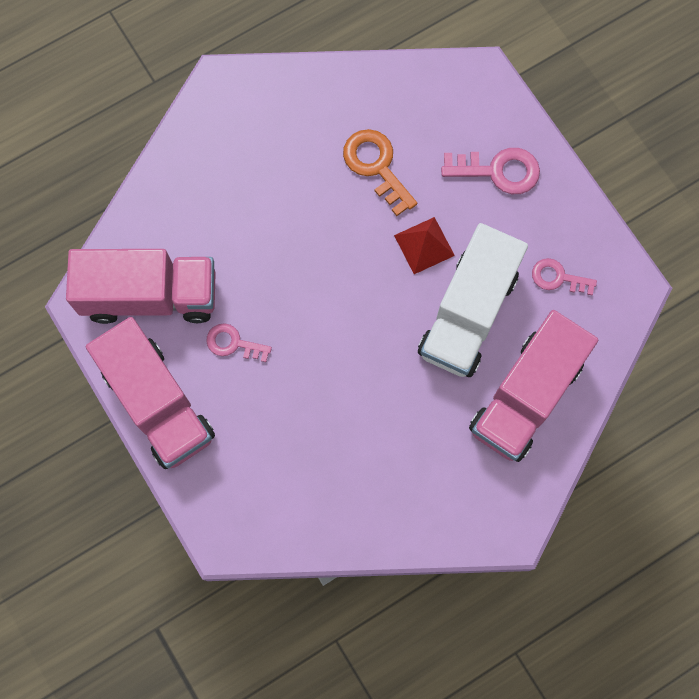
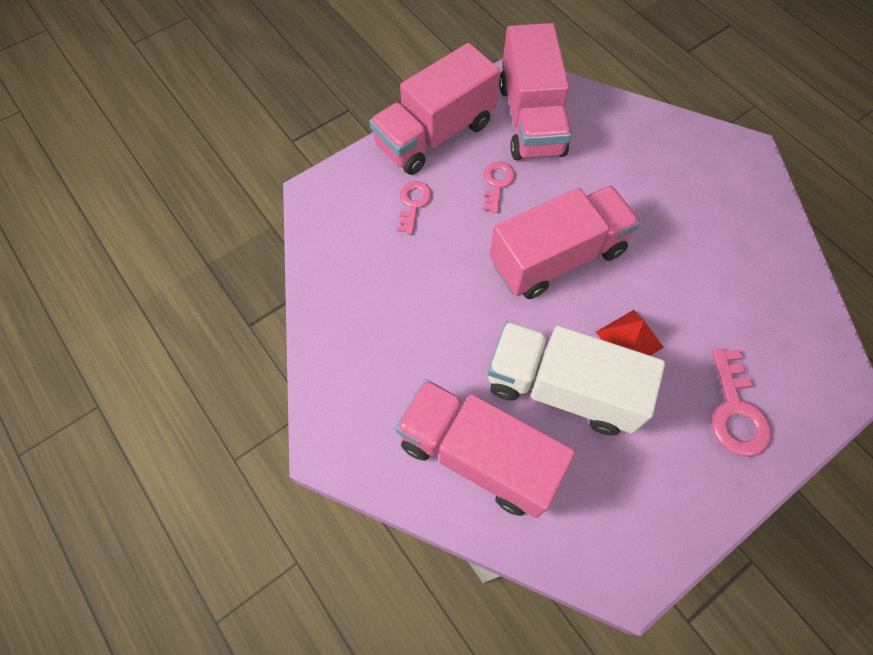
camera: 85 degrees right, 10 degrees down
orange key [343,129,417,216] -> none
pink key [532,258,597,295] -> pink key moved to [397,181,431,234]
none -> pink truck [490,185,640,299]

